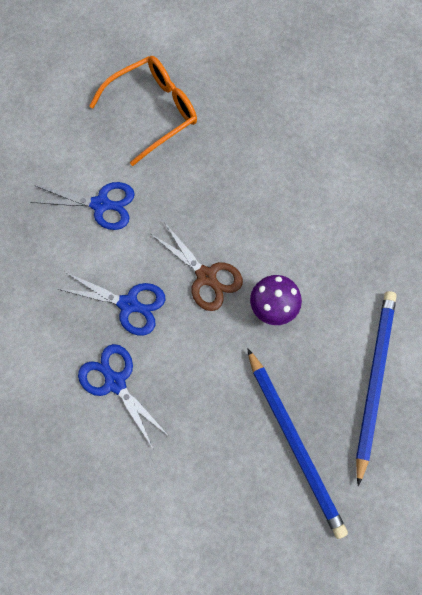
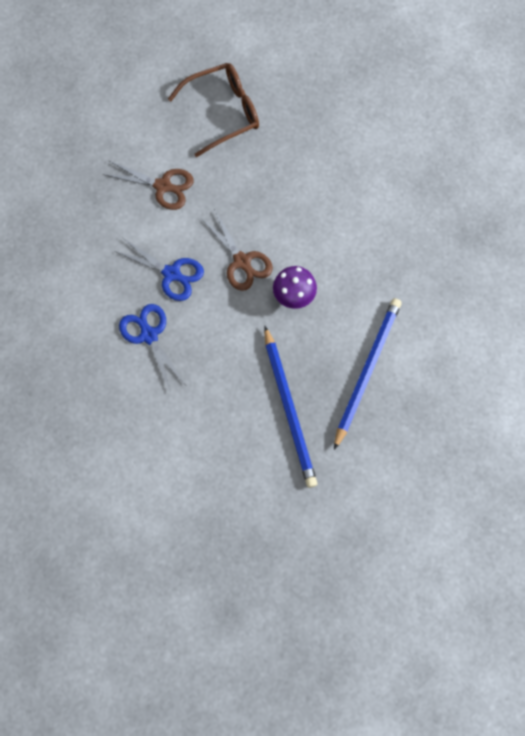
camera: 10 degrees right, 0 degrees up
blue scissors [30,182,135,230] -> brown scissors [103,160,194,210]
orange glasses [89,56,197,166] -> brown glasses [168,63,259,157]

